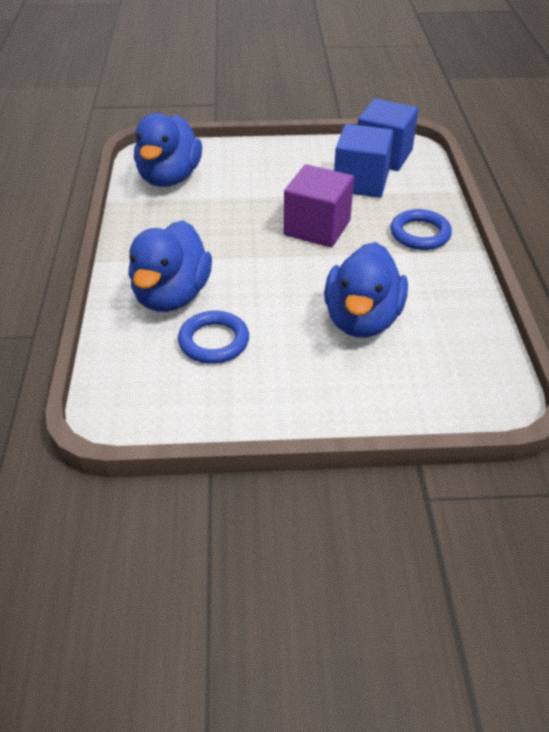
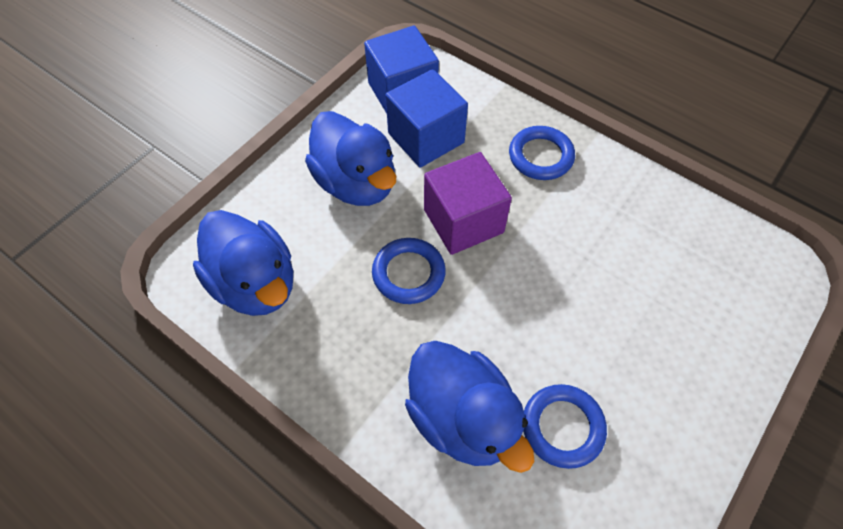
camera: 50 degrees left, 15 degrees up
blue duck [324,242,408,338] -> blue duck moved to [305,111,396,206]
none -> blue ring [372,238,446,304]

